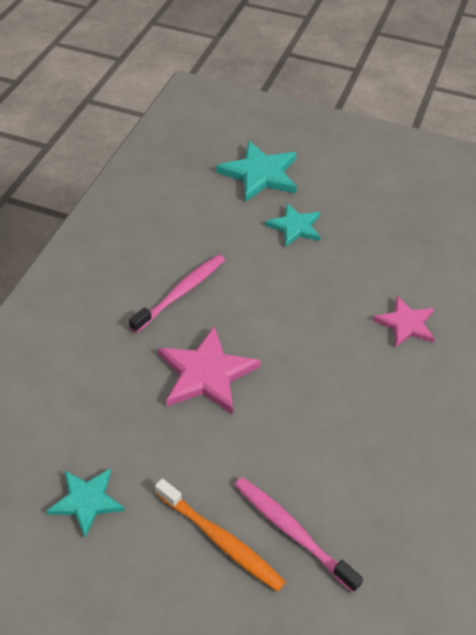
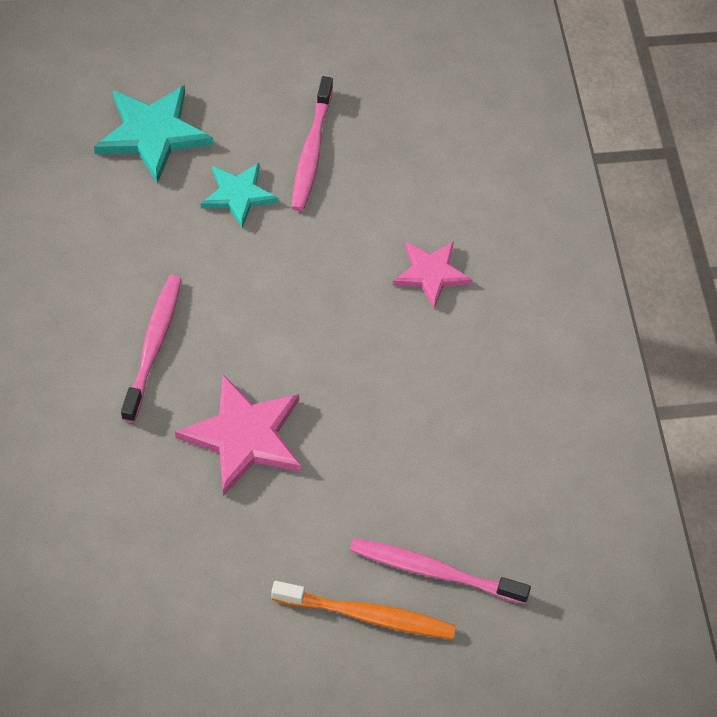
camera: 30 degrees left, 10 degrees up
turquoise star [47,468,125,538] -> none
none -> pink toothbrush [291,76,333,211]

